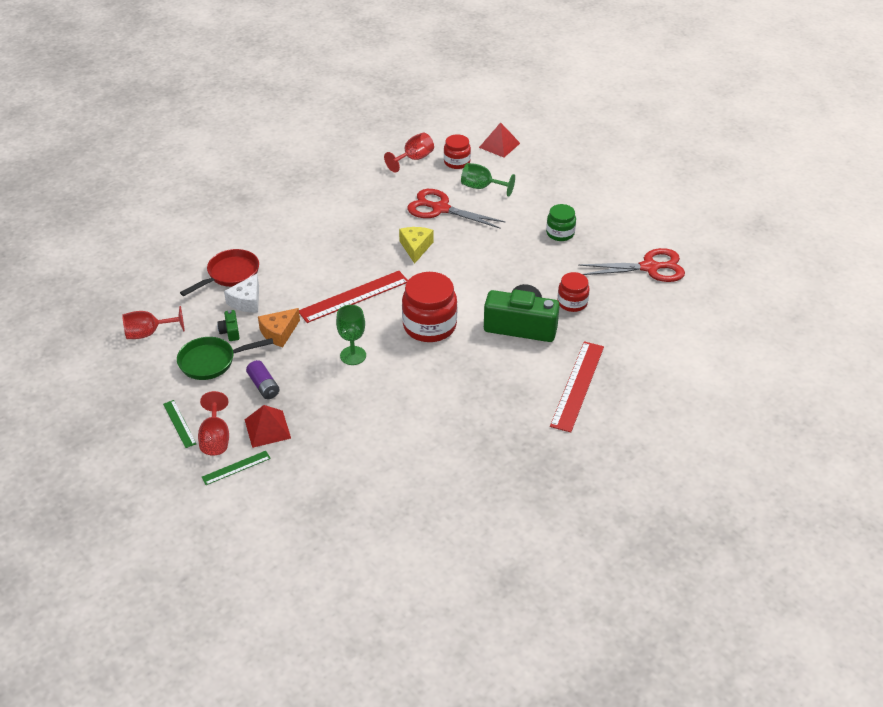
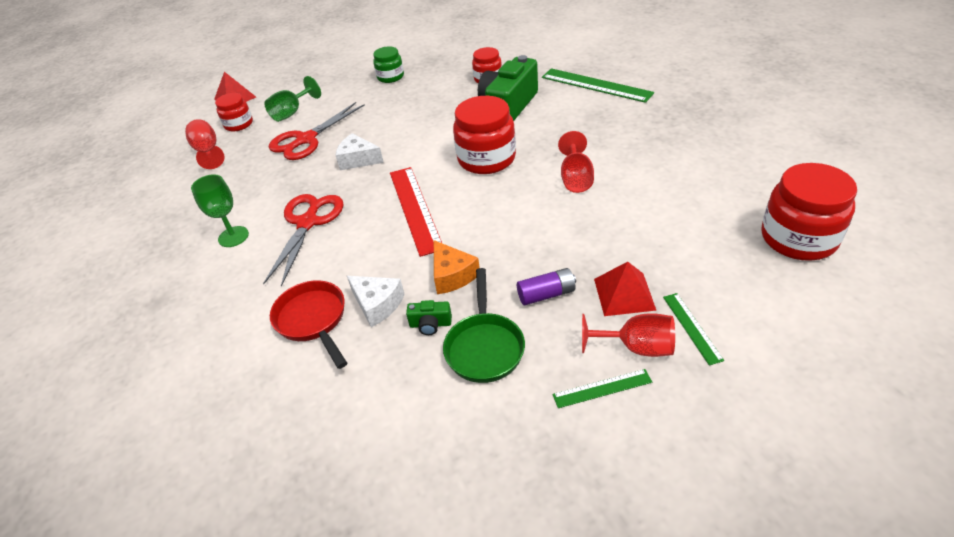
camera: 70 degrees left, 0 degrees up
red goblet [122,306,185,339] -> red goblet moved to [558,131,594,193]
green goblet [336,305,366,365] -> green goblet moved to [191,174,249,247]
yellow cheese [399,227,434,264] -> white cheese [336,133,384,170]
red ruler [550,341,604,433] -> green ruler [542,68,654,103]
red scissors [578,248,685,282] -> red scissors moved to [263,194,343,287]
none -> red jar [761,163,857,261]

